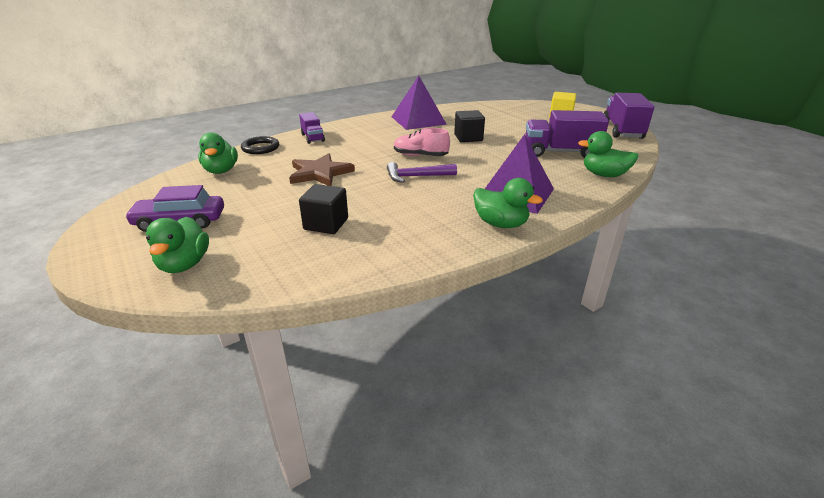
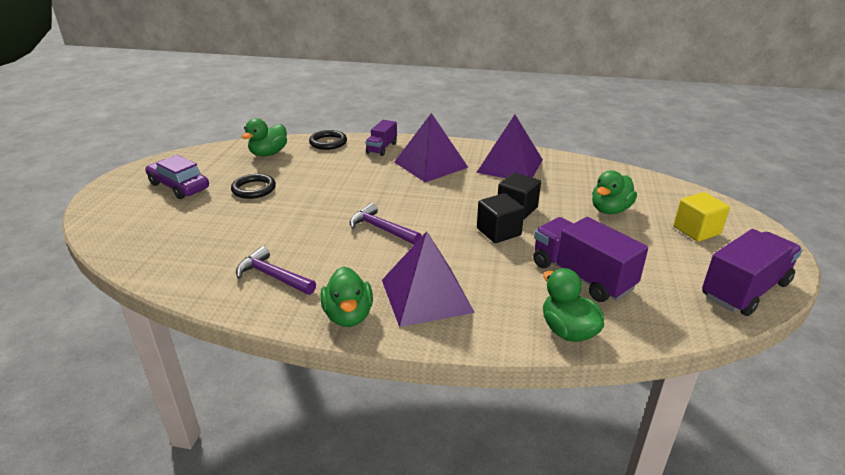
camera: 45 degrees right, 0 degrees up
green duck [146,217,209,273] -> green duck moved to [592,170,637,214]
brown star [289,153,355,186] -> none
black cube [299,184,348,234] -> black cube moved to [477,193,525,243]
pink shoe [394,128,450,156] -> none
none -> black ring [231,174,276,199]
none -> purple hammer [236,246,316,295]
none -> purple pyramid [394,113,469,182]

